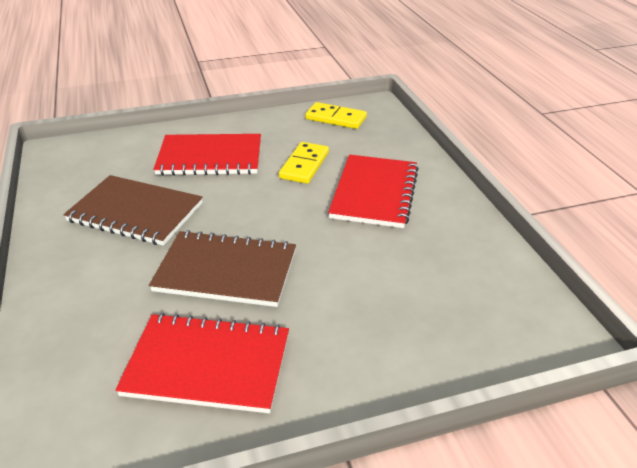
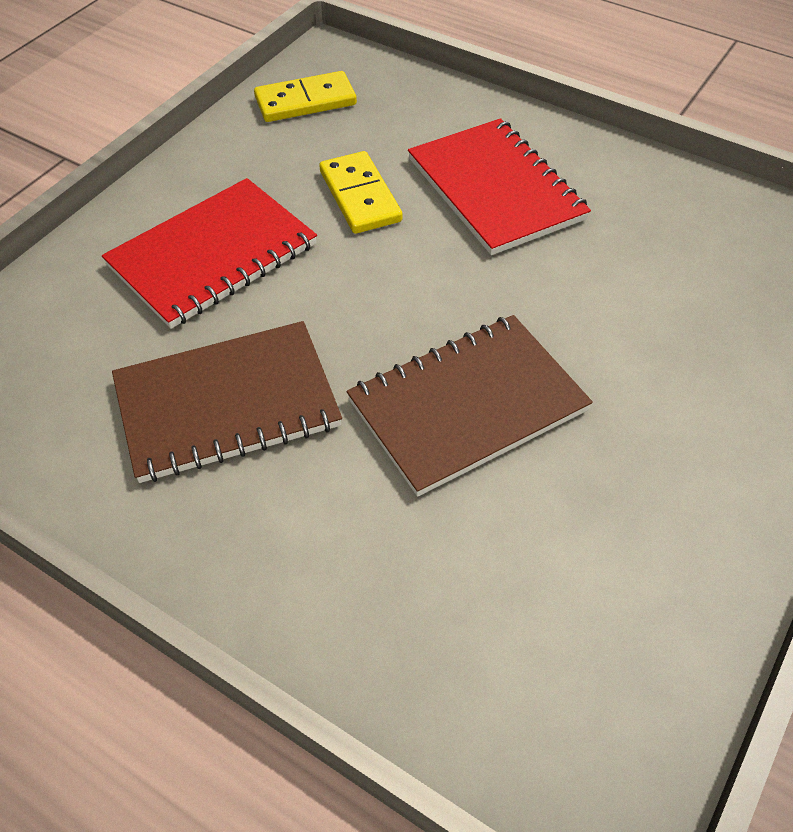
camera: 40 degrees left, 15 degrees up
red notebook [115,313,289,413] -> none

